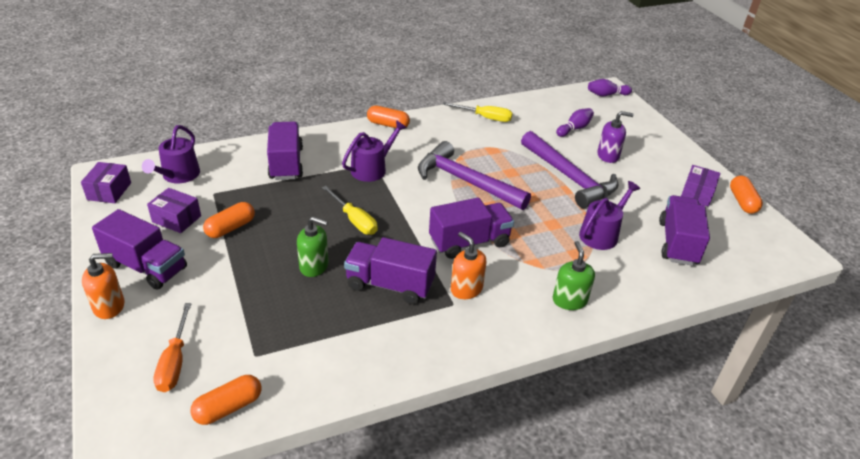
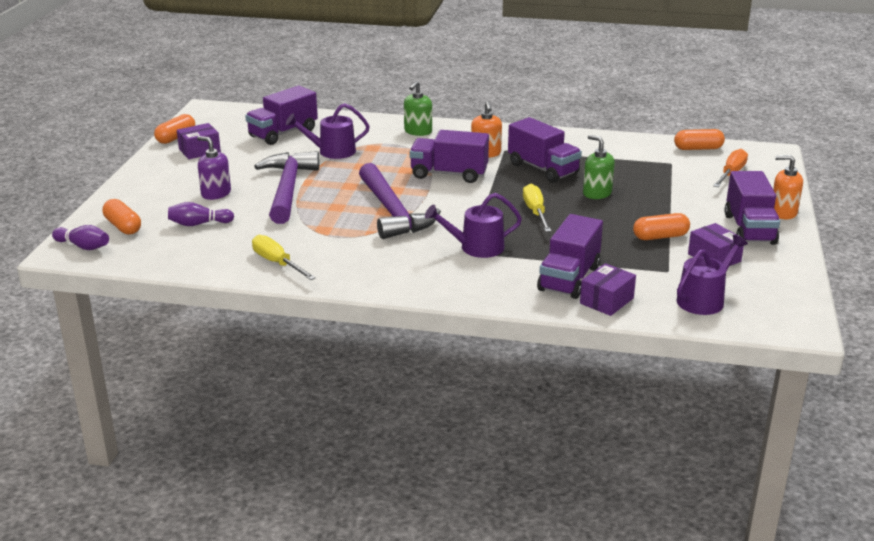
camera: 145 degrees left, 10 degrees down
purple box [81,162,131,203] -> purple box moved to [580,263,636,316]
purple truck [92,209,187,290] -> purple truck turned 150 degrees counterclockwise [725,171,780,245]
orange capsule [367,106,410,128] -> orange capsule moved to [102,199,141,235]

